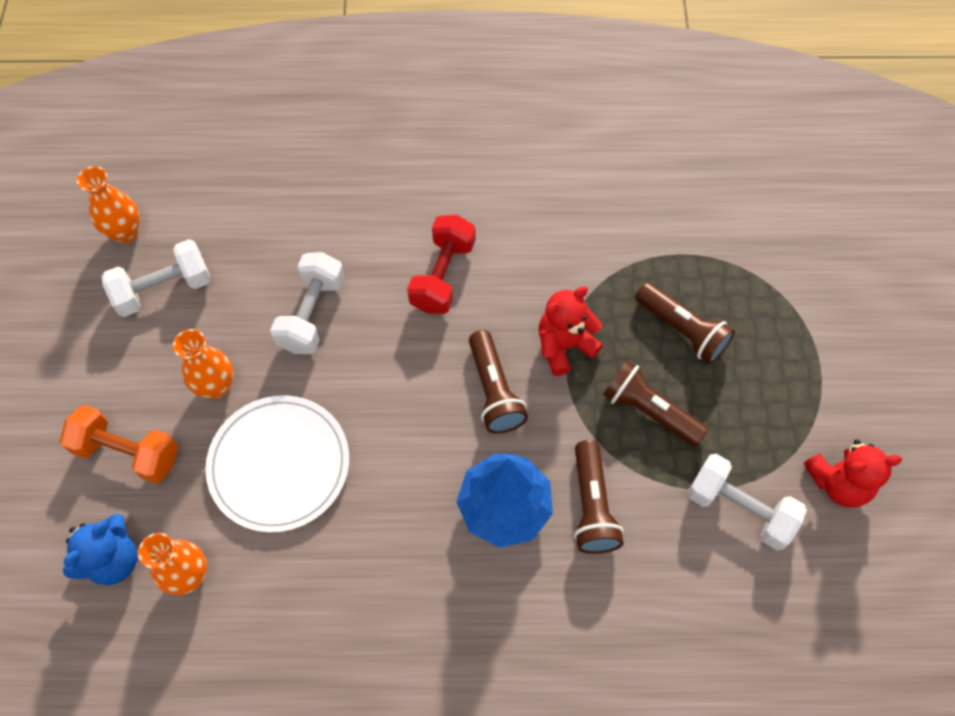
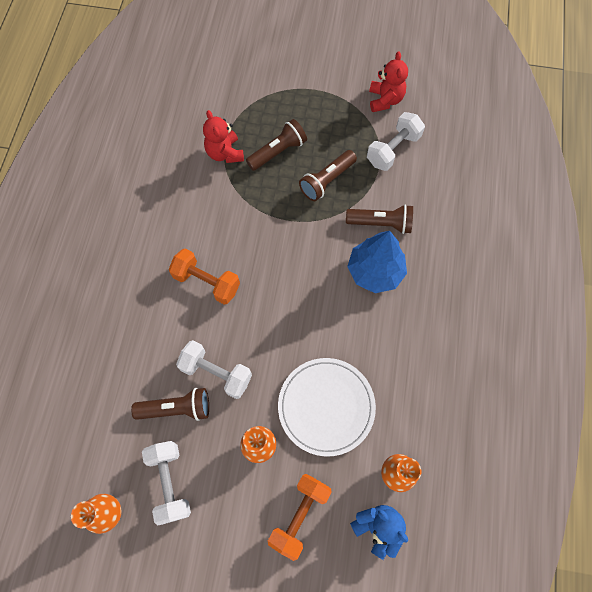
camera: 80 degrees left, 5 degrees up
red dumbbell [407,215,475,314] -> orange dumbbell [169,249,240,305]
brown flashlight [469,330,528,433] -> brown flashlight moved to [131,388,209,421]
red teddy bear [539,286,603,376] -> red teddy bear moved to [203,110,244,163]

